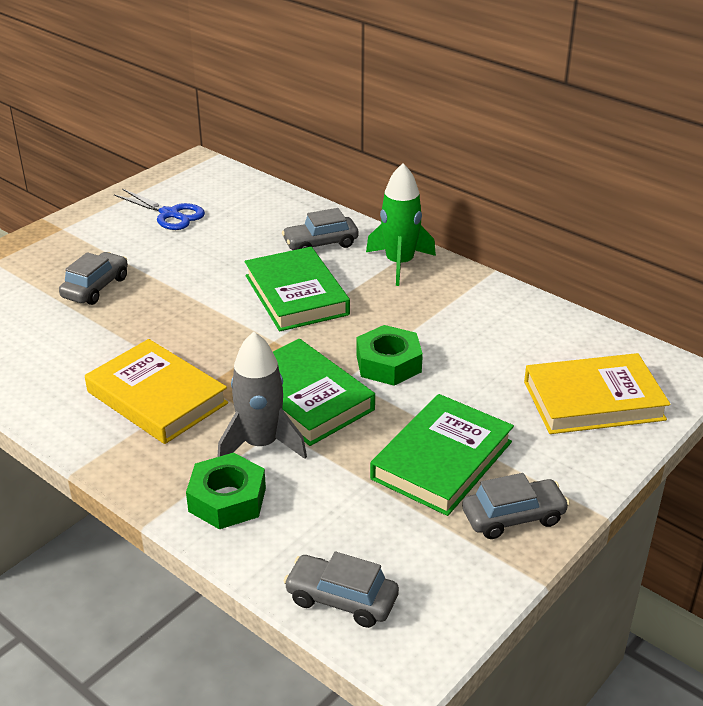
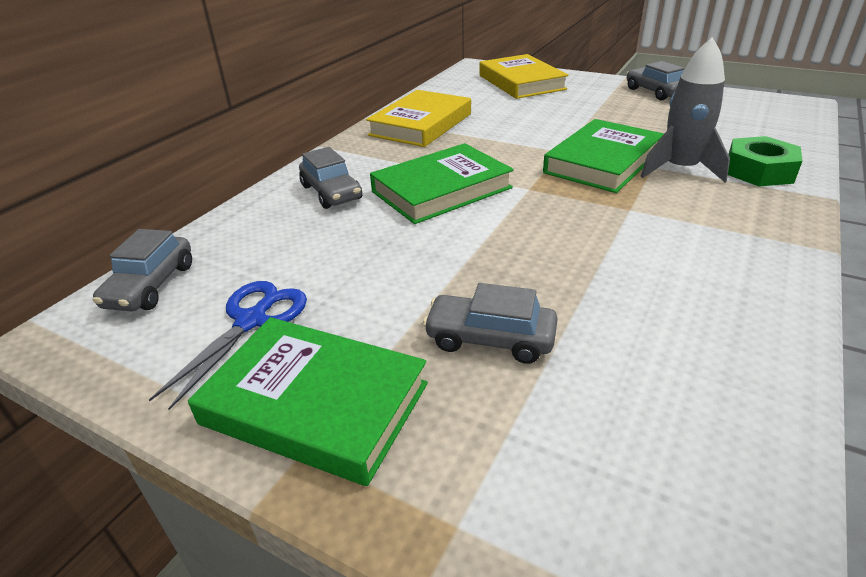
camera: 100 degrees left, 0 degrees up
yellow book [85,339,228,444] -> yellow book moved to [366,90,471,147]
grey car [283,551,399,628] -> grey car moved to [93,229,192,311]
green nut [356,325,423,386] -> none
green rocket [366,163,436,286] -> none
green book [370,394,514,516] -> green book moved to [188,317,428,486]

